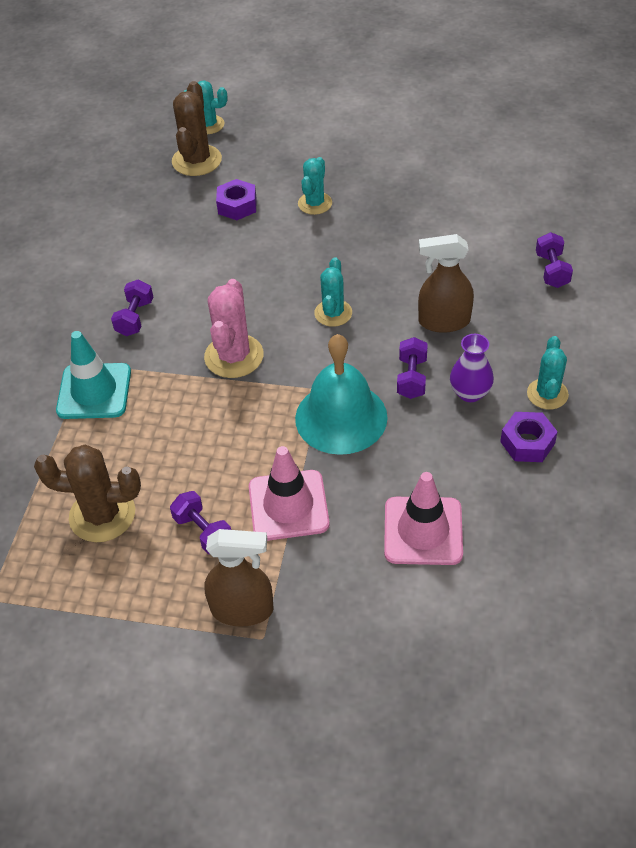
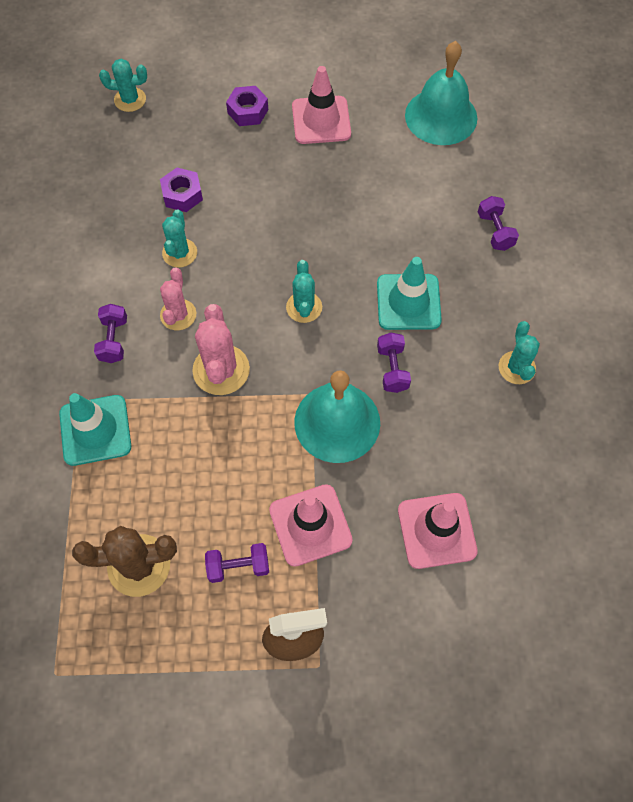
camera: 15 degrees left, 15 degrees up
purple dumbbell [170,491,231,554] -> purple dumbbell turned 45 degrees counterclockwise [205,543,269,583]
brown cactus [172,81,222,176] -> none
turquoise cactus [298,157,332,215] -> turquoise cactus moved to [162,209,197,268]
brown spray bottle [418,234,474,333] -> turquoise traffic cone [377,257,442,330]
purple vase [450,334,494,402] -> none
purple nut [500,412,558,462] -> purple nut moved to [226,86,268,126]
none -> pink cactus [160,267,196,330]
none -> pink traffic cone [292,66,351,144]
none -> turquoise bell [405,41,477,145]

